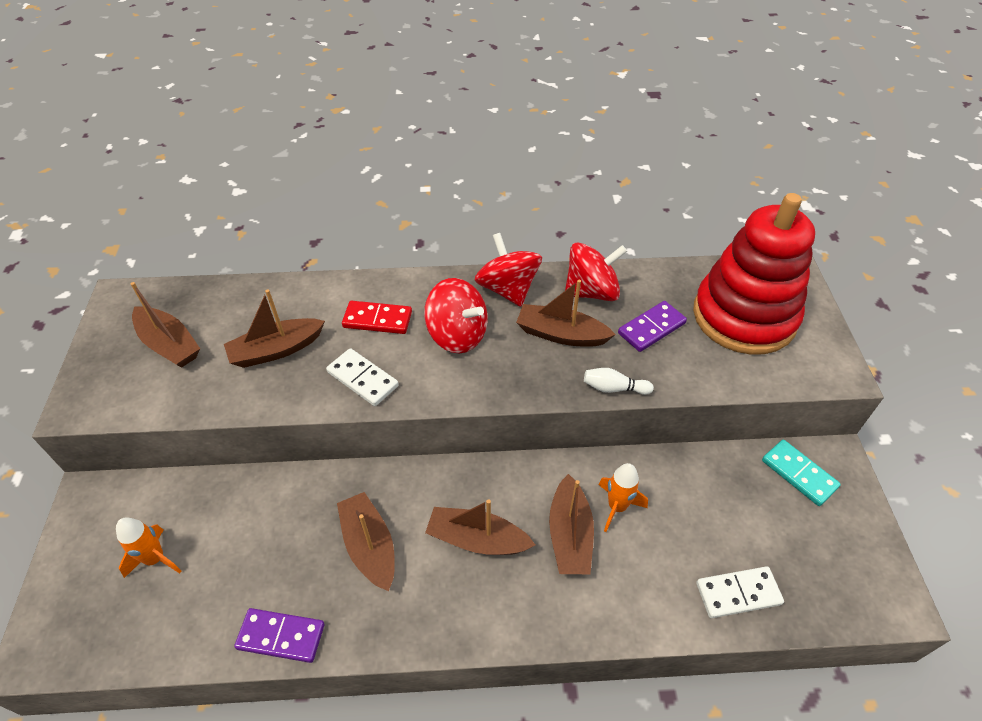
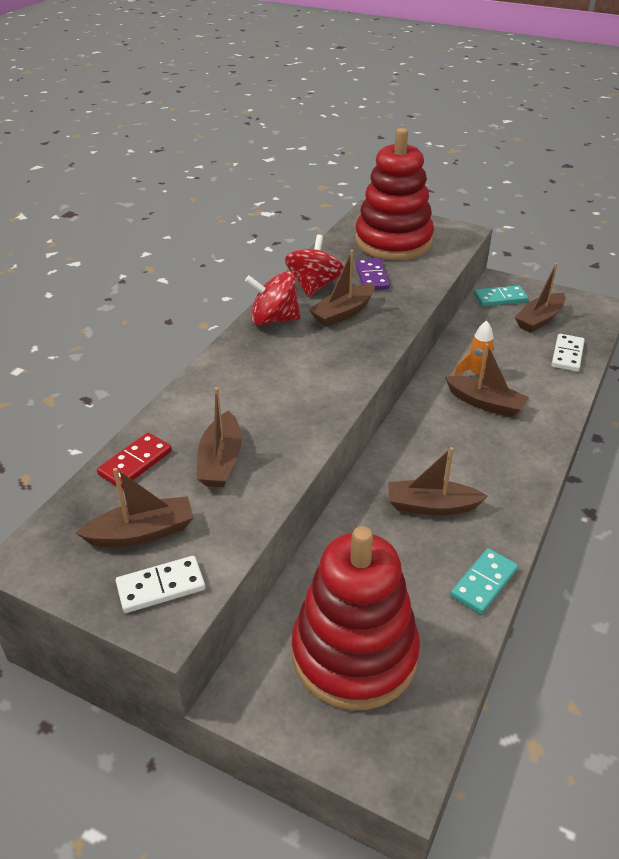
camera: 60 degrees left, 10 degrees down
orange rocket [116,517,181,578] -> red stacking toy [292,526,420,710]
purple domino [234,608,325,663] -> turquoise domino [450,548,518,614]
white domino [326,348,399,406] -> white domino moved to [116,556,205,613]
red domino [342,301,412,334] -> red domino moved to [97,432,172,488]
red spinning top [424,278,488,353] -> none
brown boat [425,499,535,555] -> brown boat moved to [515,263,565,333]
white bowling pin [584,368,654,395] -> none

